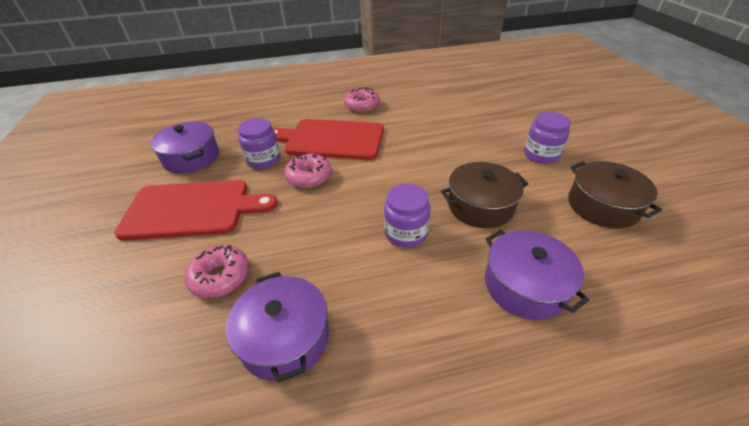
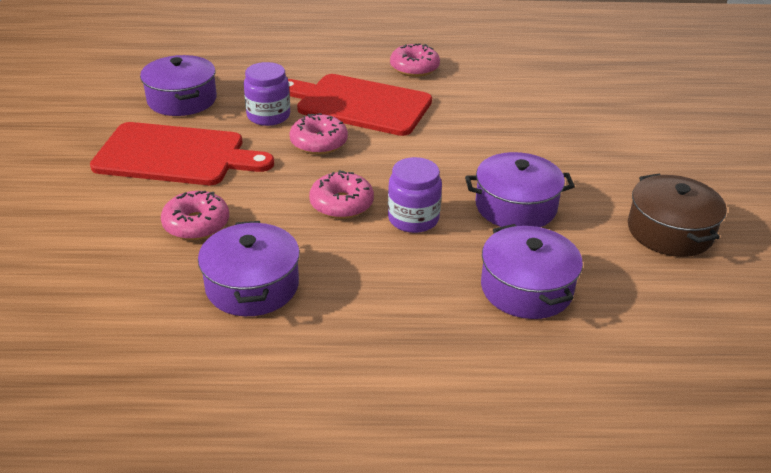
camera: 10 degrees right, 5 degrees down
brown pot [441,162,528,228] -> purple pot [465,152,575,227]
purple jar [524,112,571,164] -> none
none -> pink donut [309,170,374,219]

